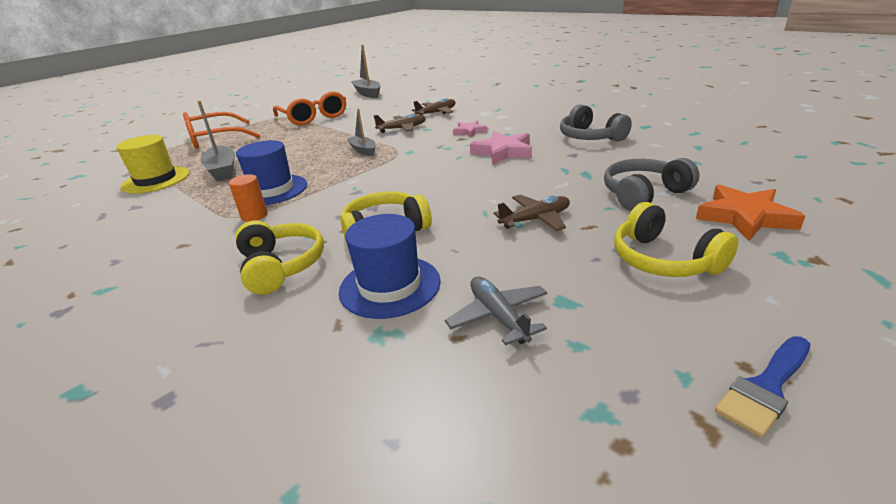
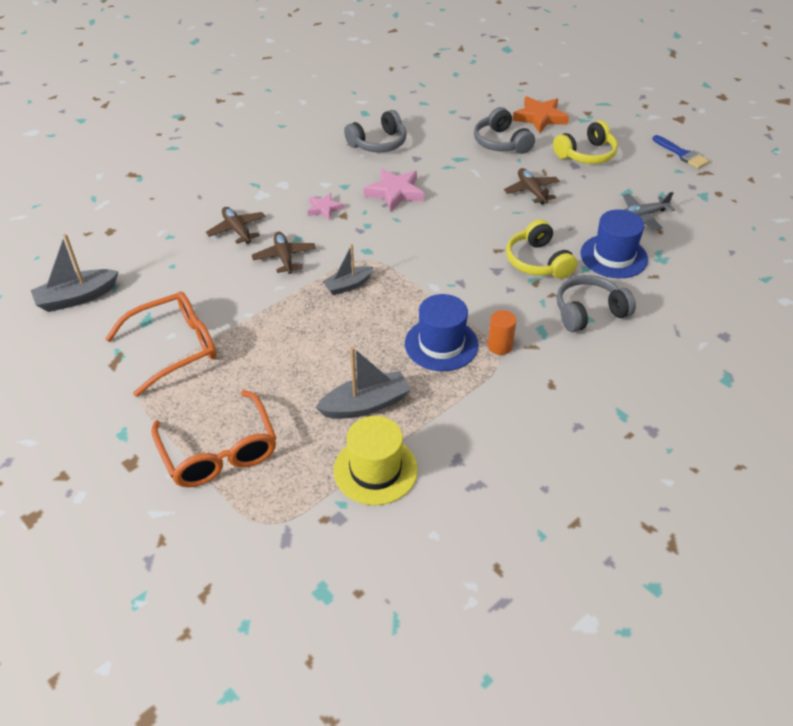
camera: 90 degrees left, 15 degrees up
yellow headphones [235,220,324,295] -> grey headphones [557,275,636,332]

